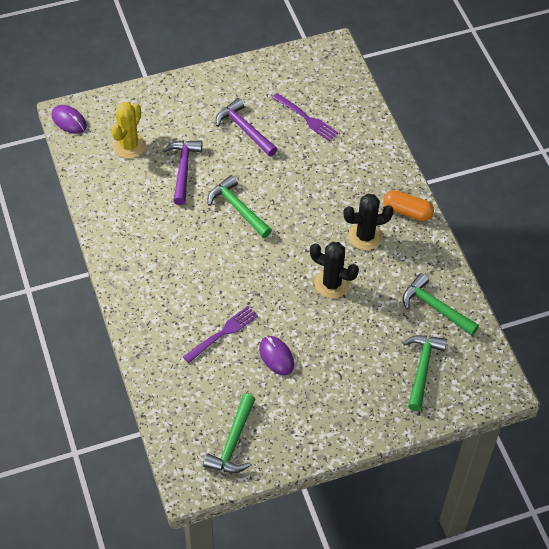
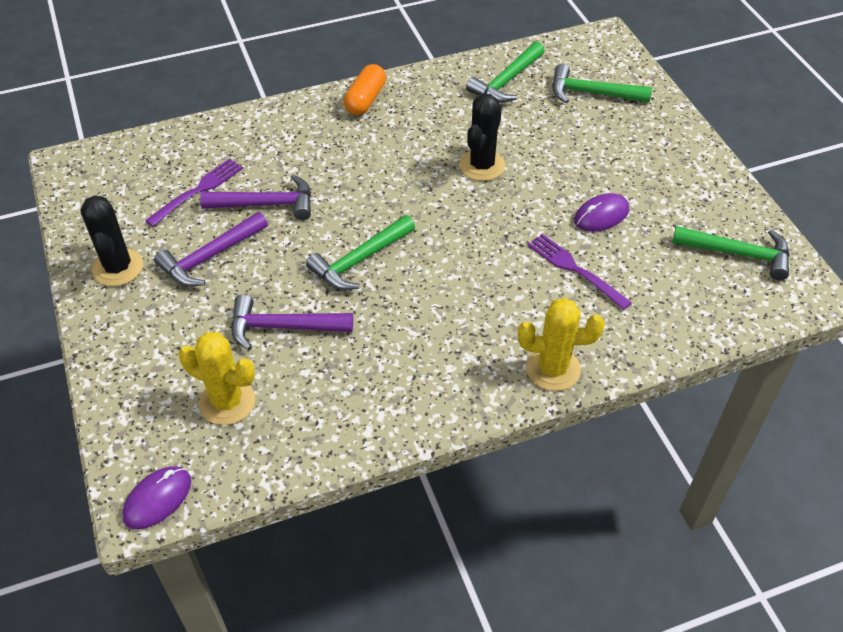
camera: 90 degrees left, 5 degrees down
black cactus [343,194,394,250] -> black cactus moved to [80,195,143,286]
none -> purple hammer [200,175,311,220]
none -> yellow cactus [518,298,605,391]

